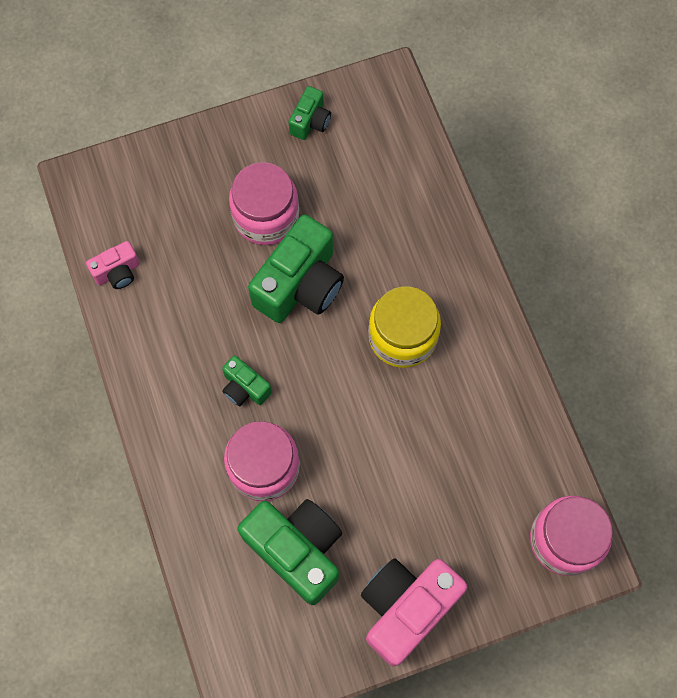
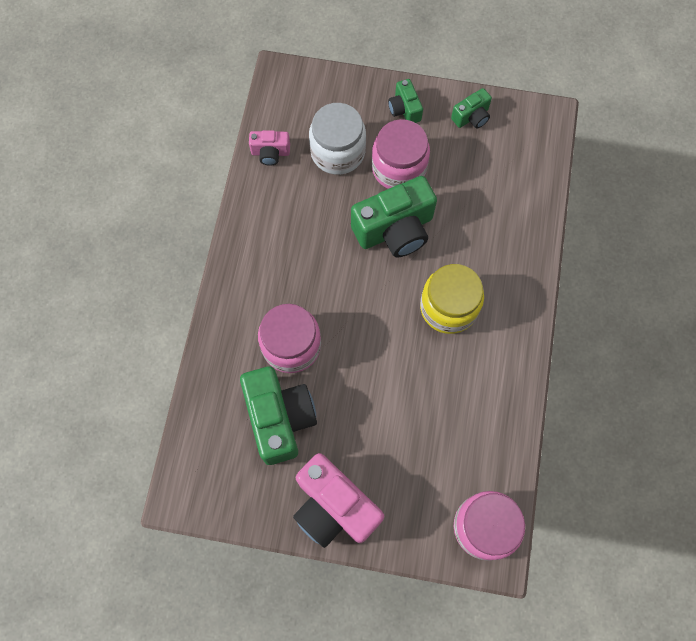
camera: 30 degrees right, 0 degrees up
green camera [222,356,272,406] -> green camera moved to [388,79,423,123]
pink camera [361,558,467,667] -> pink camera turned 120 degrees counterclockwise [293,453,384,548]
none -> white jar [309,103,366,175]

